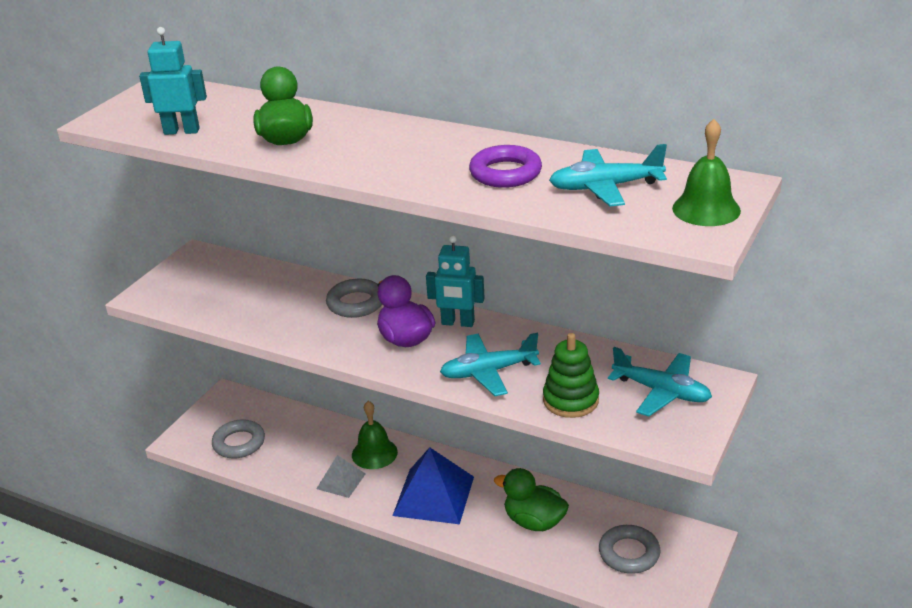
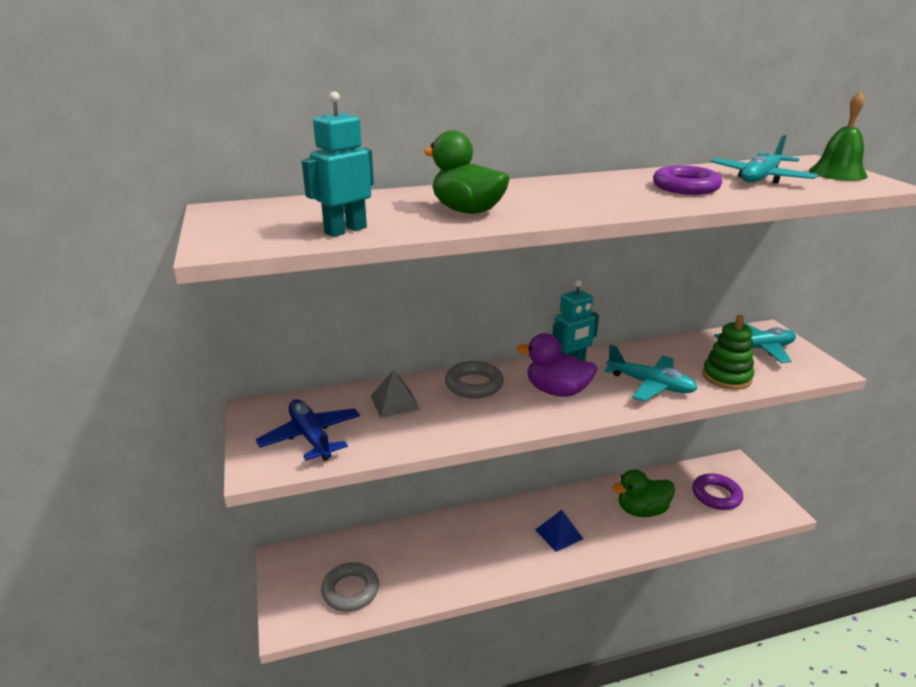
camera: 45 degrees left, 5 degrees down
grey pyramid [316,455,366,498] -> grey pyramid moved to [371,370,420,418]
green bell [352,401,398,469] -> none
blue pyramid [392,447,474,524] -> blue pyramid [535,510,583,552], size x0.55
turquoise plane [440,333,541,396] -> turquoise plane turned 90 degrees counterclockwise [604,345,698,401]
grey ring [599,525,660,574] -> purple ring [692,473,743,510]
none -> blue plane [255,399,360,461]

